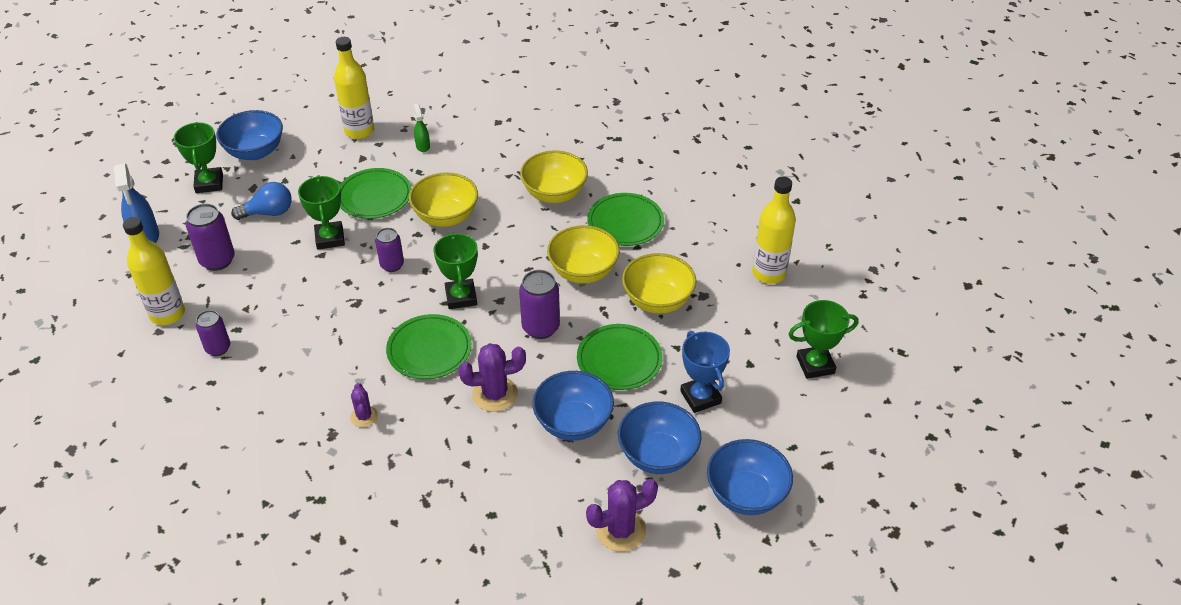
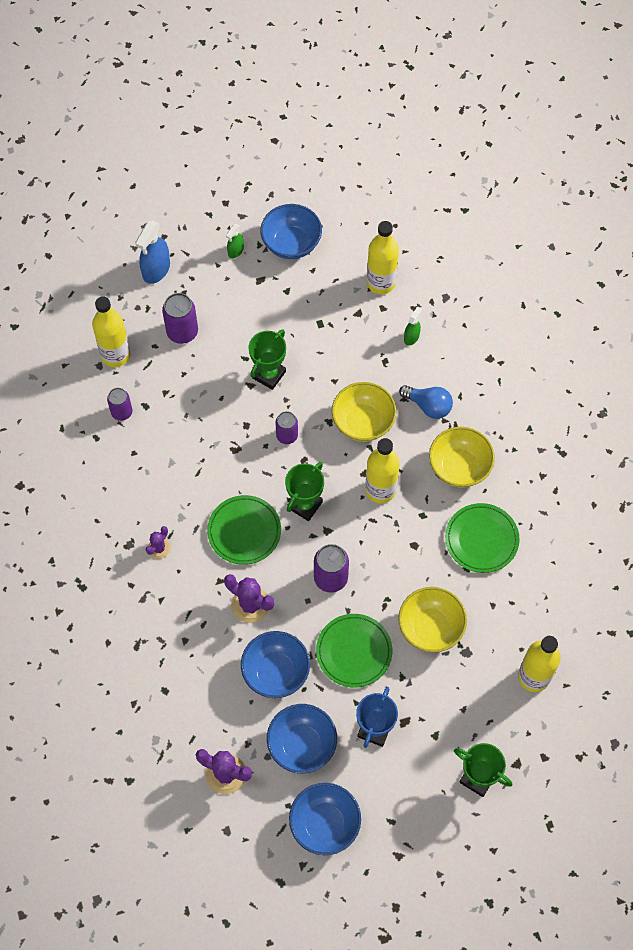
camera: 45 degrees right, 20 degrees up
green trophy [174,122,223,193] -> green spray bottle [226,224,244,258]
blue light bulb [231,182,292,220] -> blue light bulb moved to [399,385,453,419]
green plate [340,168,412,219] -> none
yellow bowl [547,225,620,284] -> none
none -> yellow bottle [365,438,400,503]

